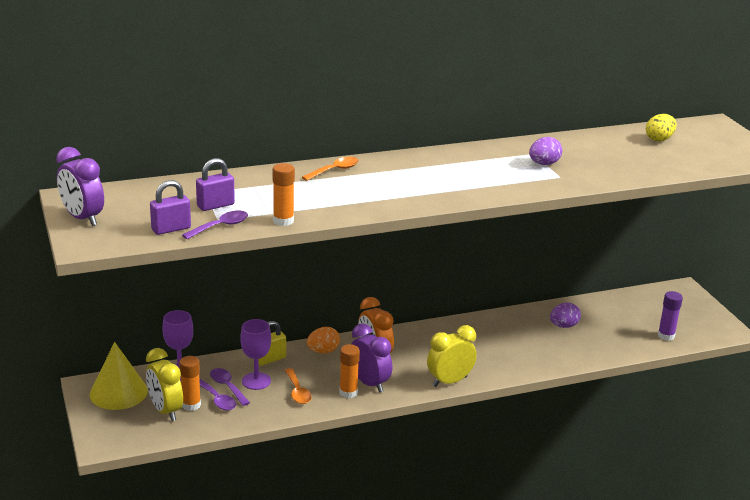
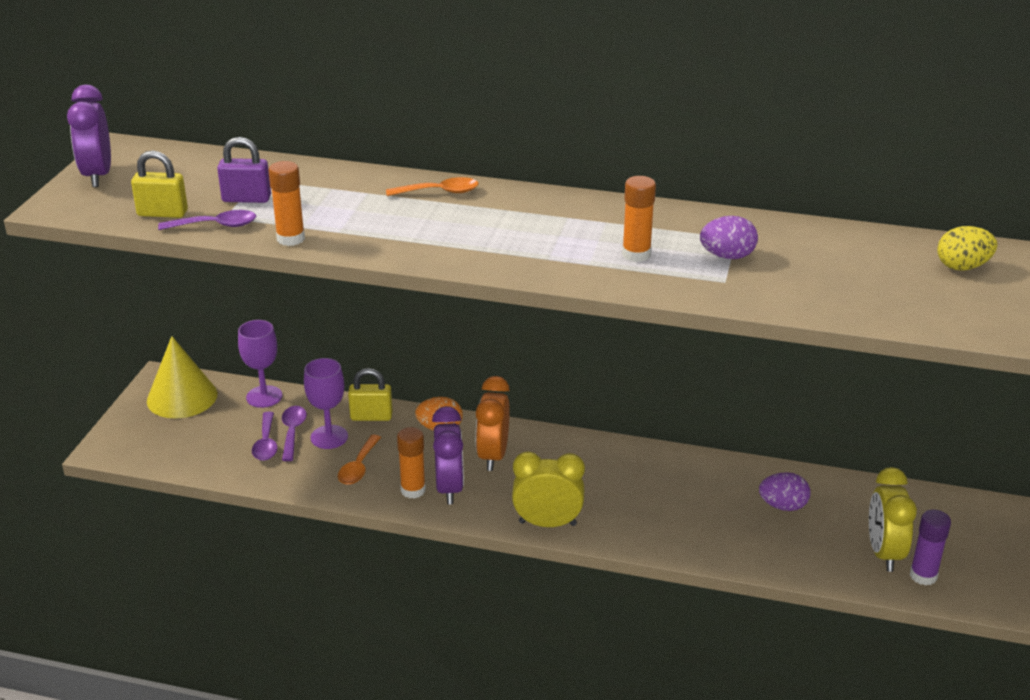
camera: 35 degrees right, 5 degrees up
yellow clock [146,348,183,421] -> yellow clock moved to [869,467,917,572]
purple padlock [150,180,191,235] -> yellow padlock [131,151,188,218]
orange glue stick [179,356,201,411] -> orange glue stick moved to [622,176,656,262]

